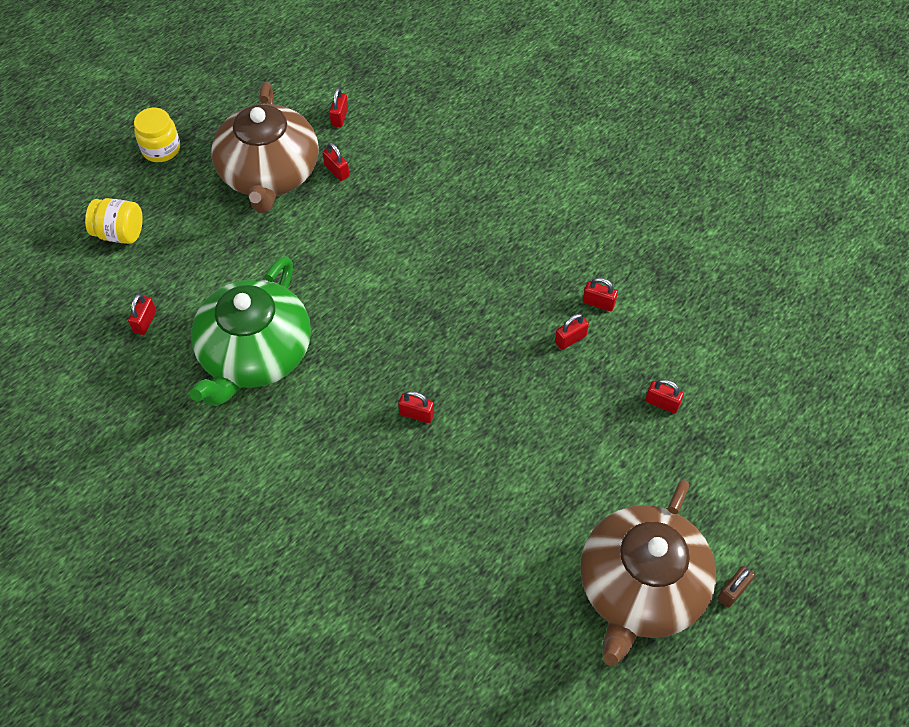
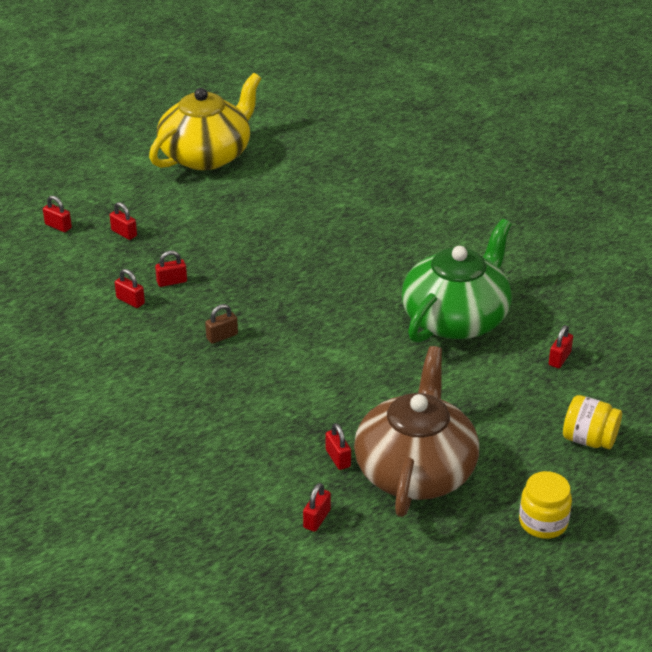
camera: 165 degrees left, 20 degrees down
red padlock [398,391,434,423] -> red padlock moved to [43,195,72,232]
brown teapot [580,480,716,666] -> yellow teapot [149,73,261,170]
brown padlock [717,566,755,608] -> brown padlock moved to [205,304,238,344]

